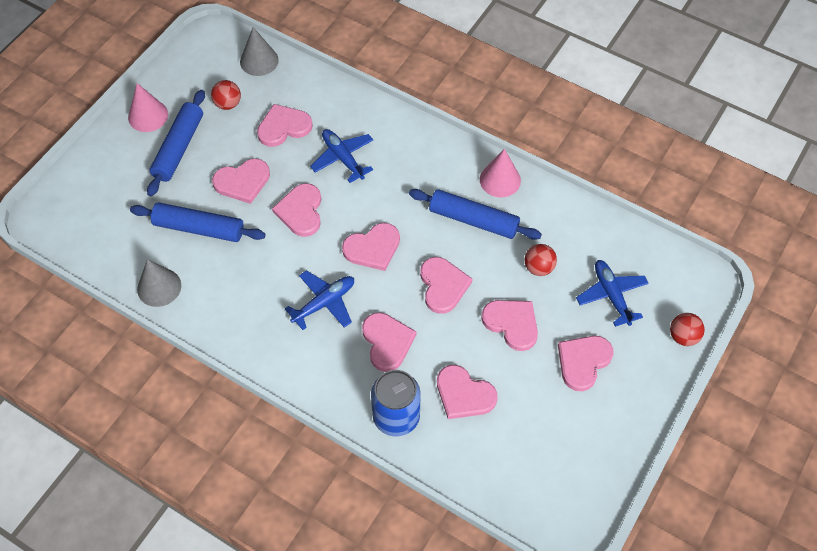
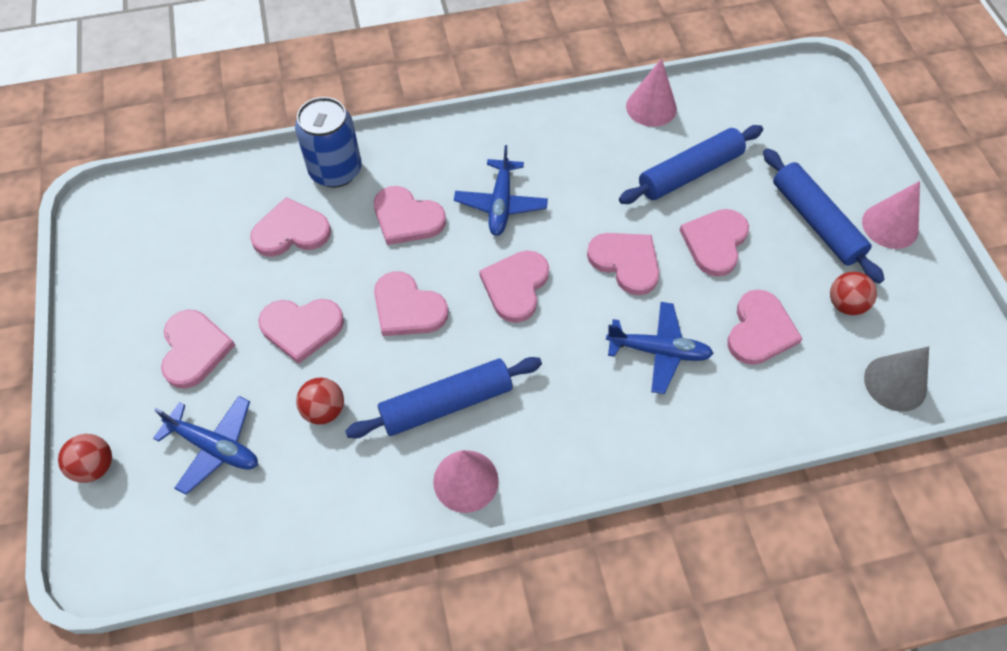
camera: 135 degrees right, 0 degrees up
grey cone [137,259,181,307] -> pink cone [626,58,677,127]

